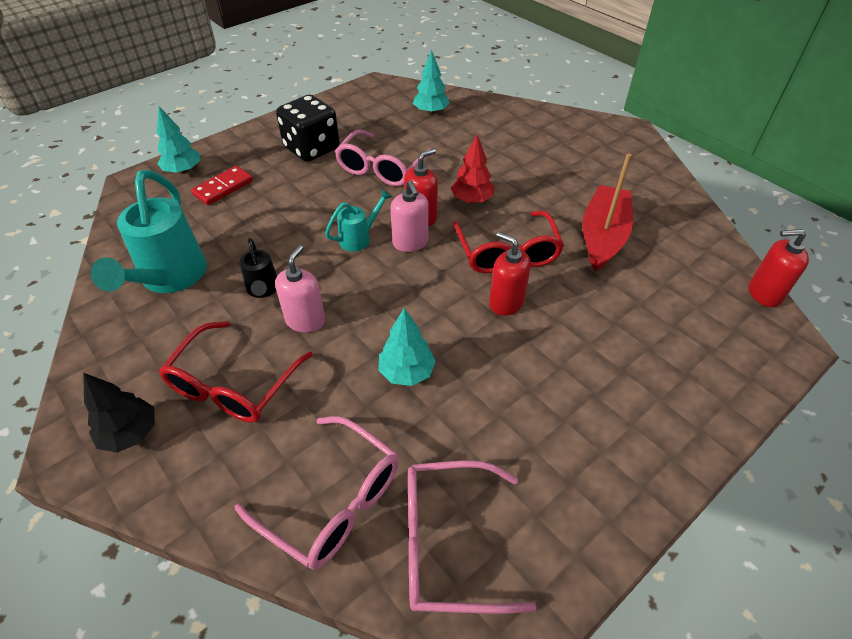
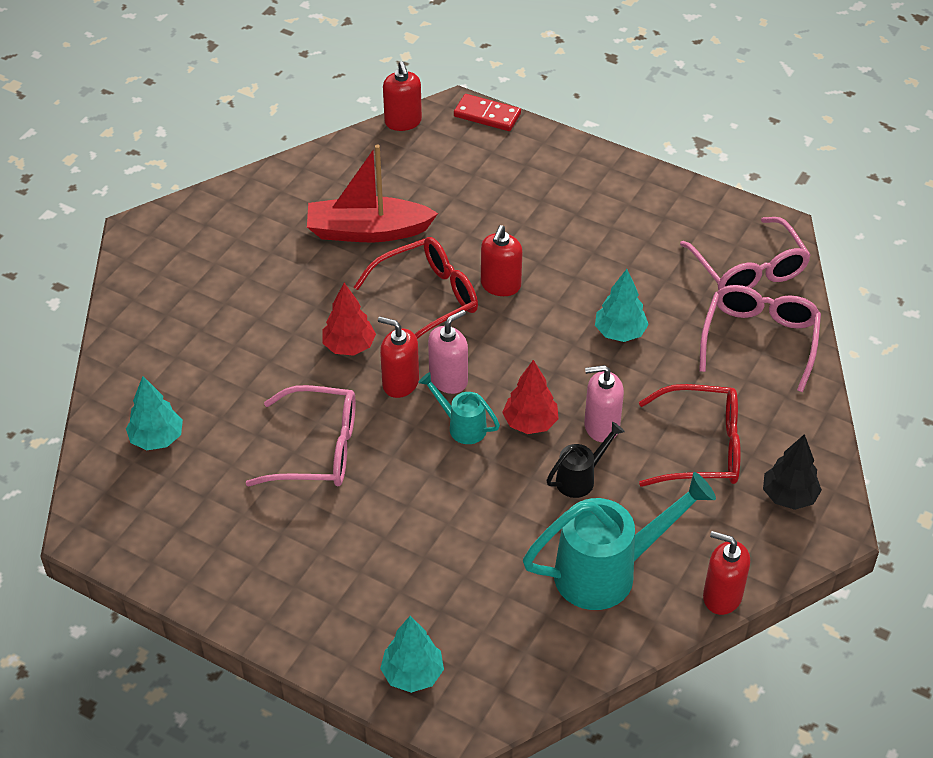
camera: 110 degrees left, 0 degrees up
red domino [191,166,253,205] -> red domino moved to [454,94,521,131]
black dice [276,95,340,162] -> none
none -> red tree [502,360,559,434]
none -> red soap dispenser [703,531,750,615]

